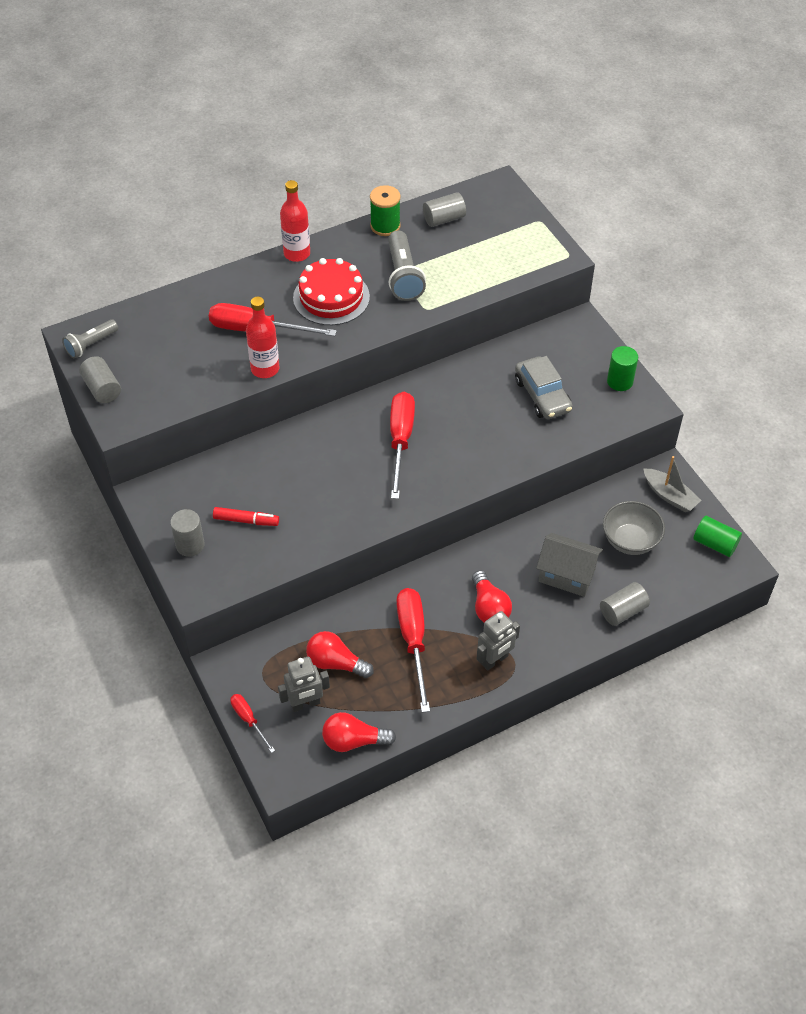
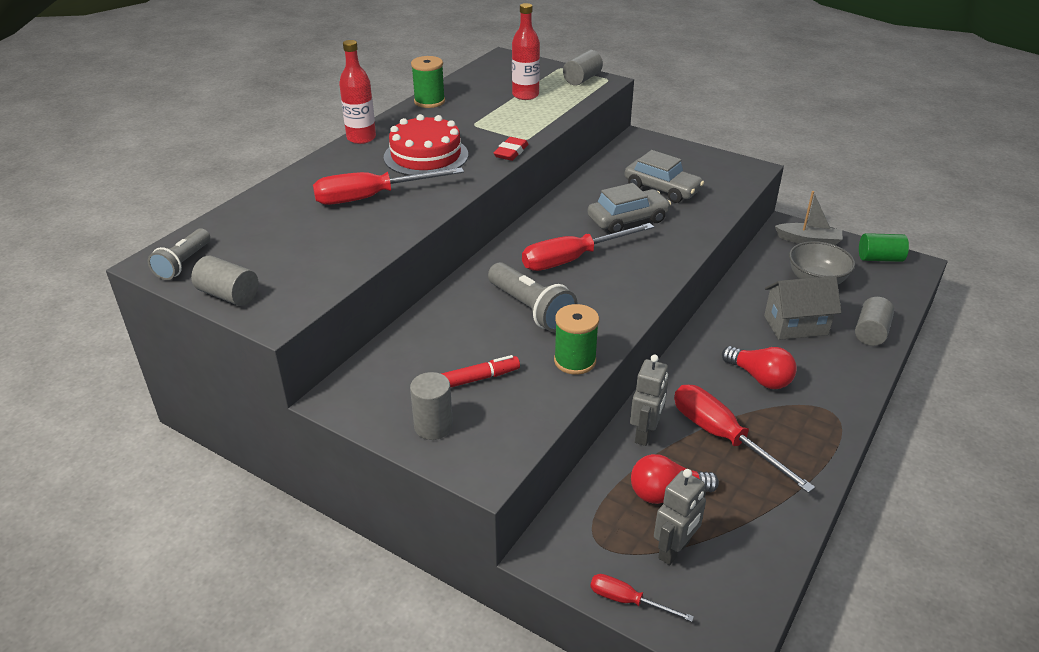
camera: 30 degrees left, 15 degrees down
red bottle [246,297,279,378] -> red bottle moved to [512,3,540,100]
red light bulb [322,712,396,752] -> none
grey flashlight [388,231,426,301] -> grey flashlight moved to [488,262,578,332]
red screwdriver [390,392,415,499] -> red screwdriver turned 90 degrees counterclockwise [522,223,654,271]
grey cylinder [423,192,466,227] -> grey cylinder moved to [563,50,603,86]
grey robot [477,611,520,671] -> grey robot moved to [630,355,668,446]
green cylinder [607,346,638,391] -> none
none -> red eraser [493,137,528,161]
none -> green spool [554,304,599,375]
none -> grey car [588,183,671,233]

